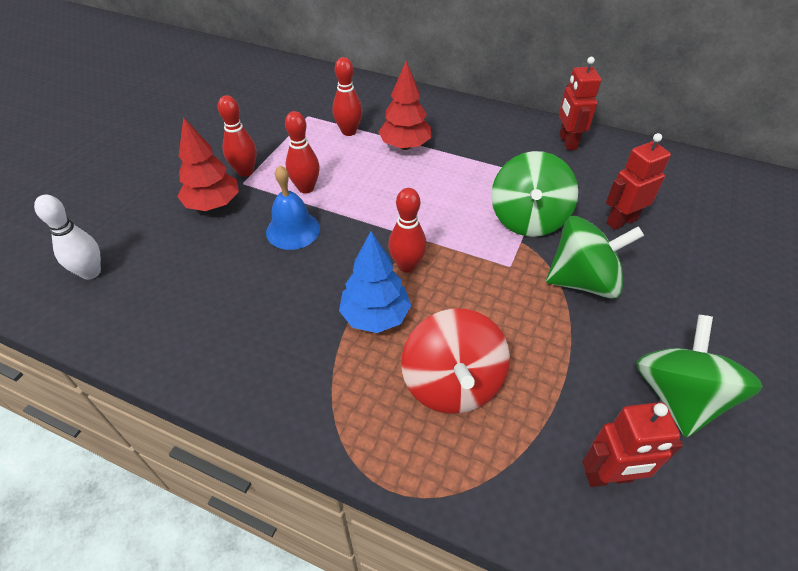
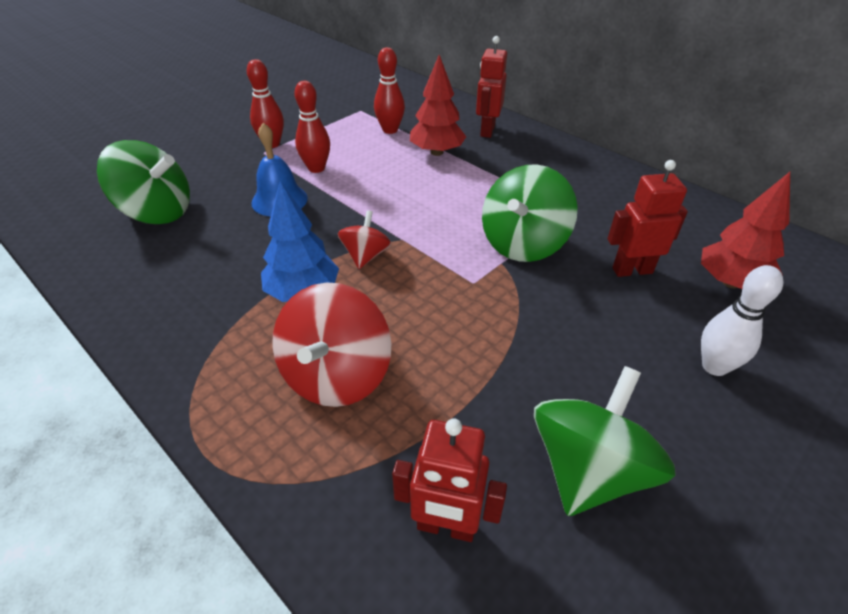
camera: 20 degrees right, 5 degrees down
white bowling pin [34,195,101,280] -> white bowling pin moved to [701,265,783,376]
red tree [177,117,239,211] -> red tree moved to [701,172,790,289]
red bowling pin [388,188,427,273] -> red spinning top [338,210,391,269]
green spinning top [546,216,644,299] -> green spinning top moved to [97,140,190,224]
red robot [559,57,601,150] -> red robot moved to [476,36,507,138]

